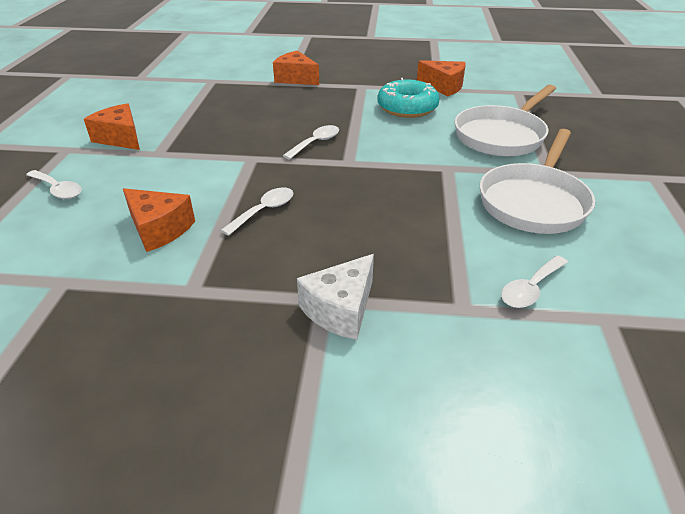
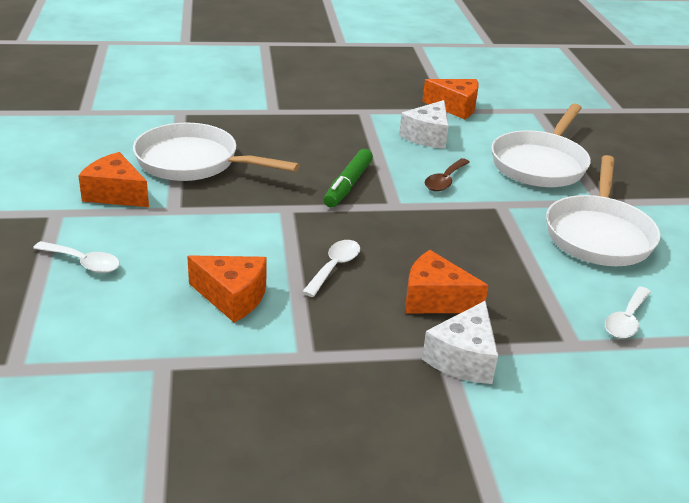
camera: 15 degrees left, 5 degrees down
orange cheese [273,50,319,85] -> orange cheese moved to [406,250,489,313]
white spoon [283,125,339,160] -> green marker [324,149,373,208]
turquoise donut [377,78,440,118] -> white cheese [399,100,449,149]
none -> white pan [133,123,300,181]
none -> brown spoon [425,158,470,191]

